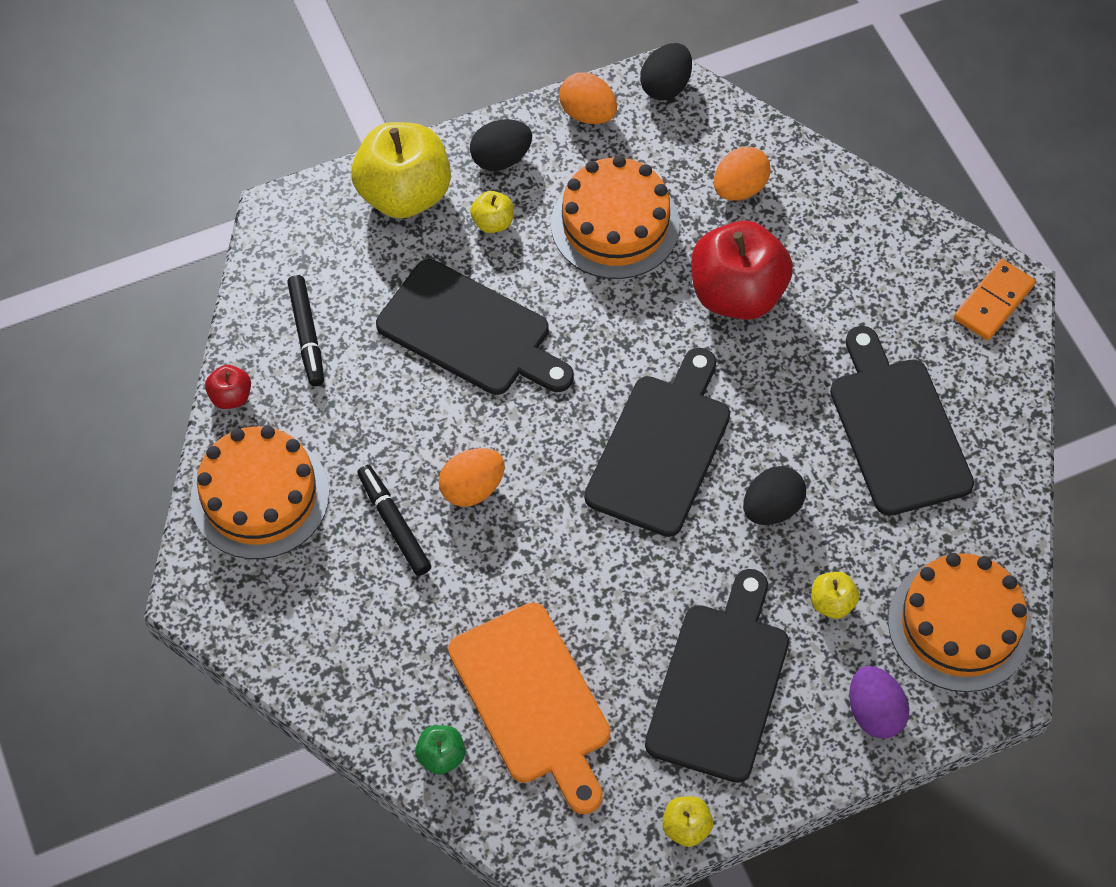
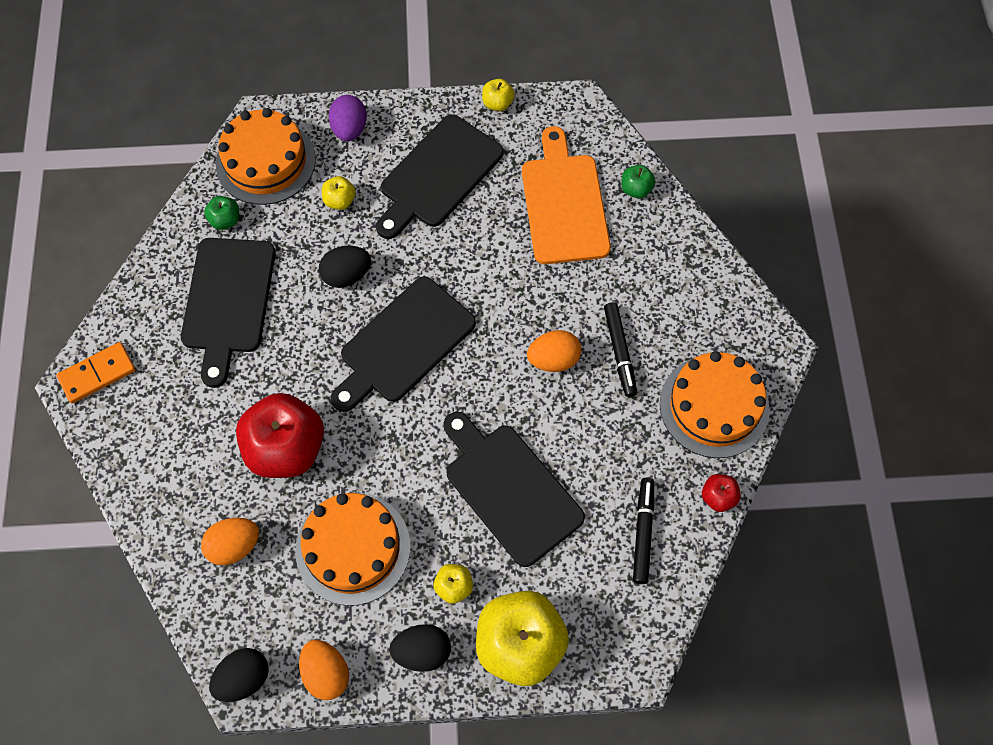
camera: 160 degrees left, 5 degrees up
none -> green apple [204,196,239,230]

